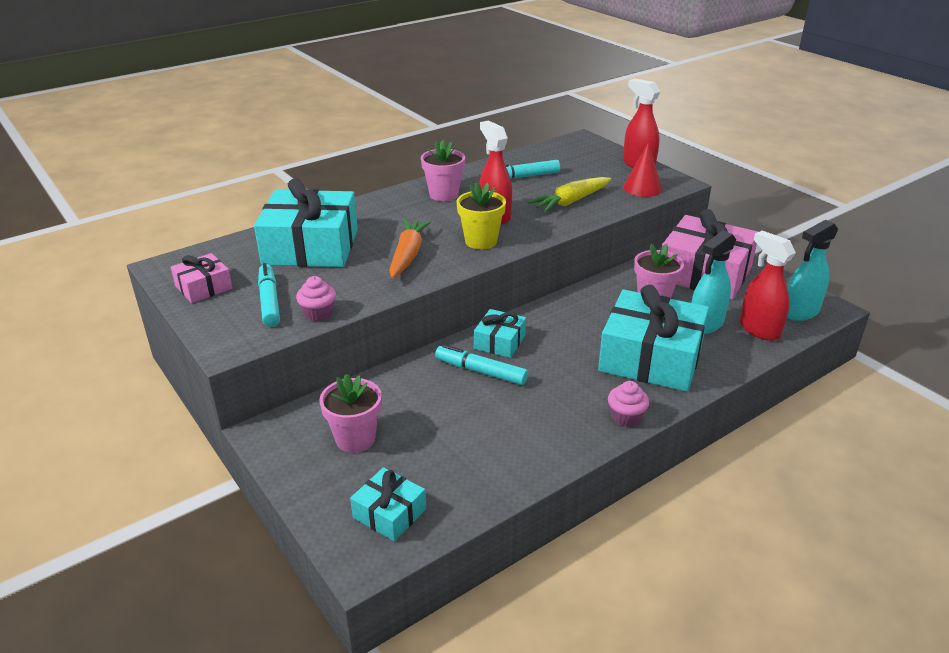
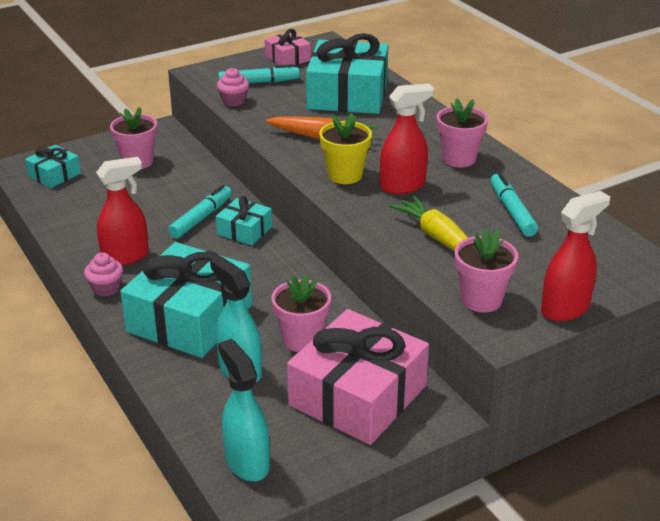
camera: 95 degrees right, 0 degrees up
red cone [623,142,662,197] -> pink flower pot [455,229,518,313]
red spray bottle [740,230,796,341] -> red spray bottle moved to [96,157,149,266]

